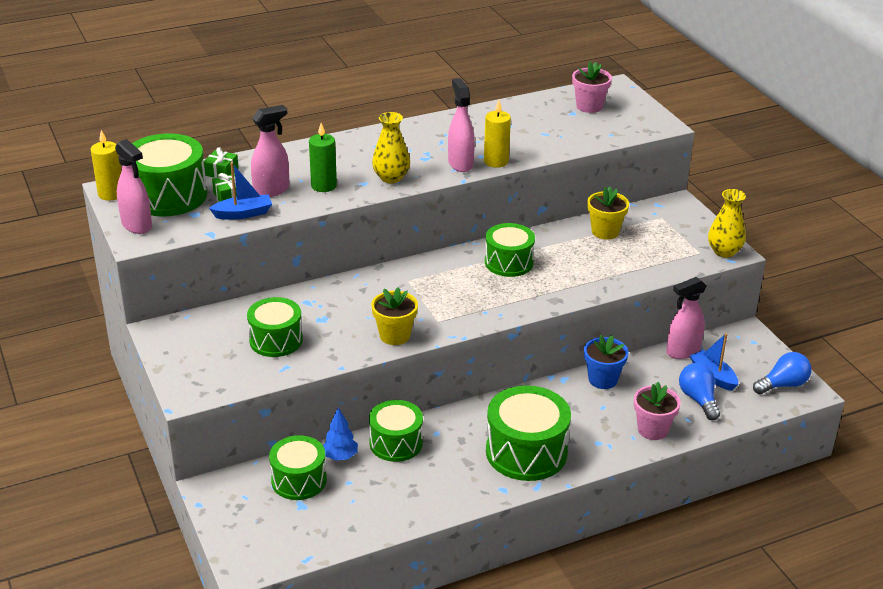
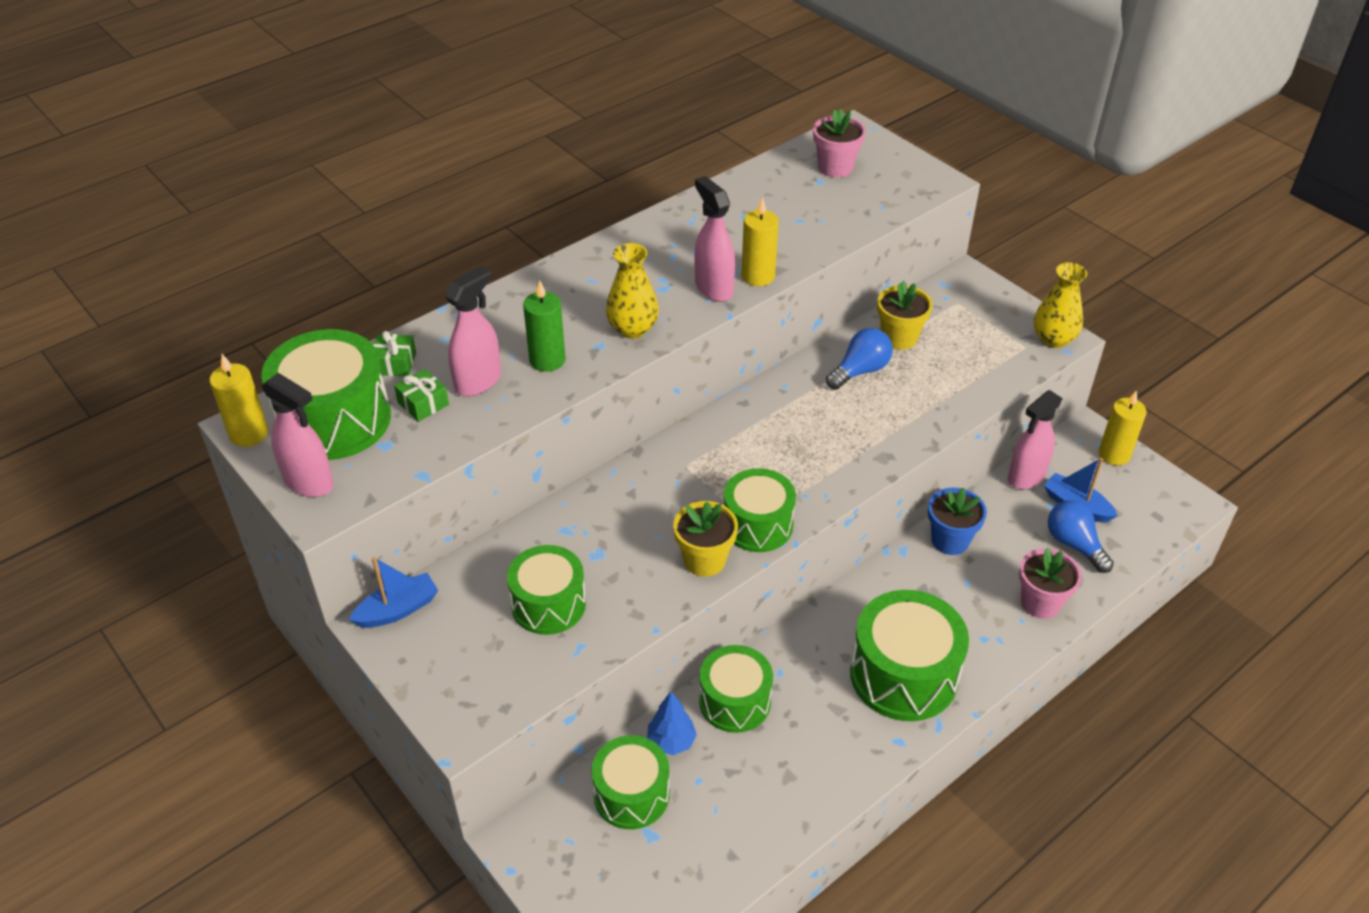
camera: 15 degrees left, 10 degrees up
blue boat [209,162,272,220] -> blue boat moved to [349,557,439,628]
green drum [485,223,535,277] -> green drum moved to [724,468,796,552]
blue light bulb [753,352,812,394] -> blue light bulb moved to [826,328,893,390]
none -> yellow candle [1099,391,1147,466]

